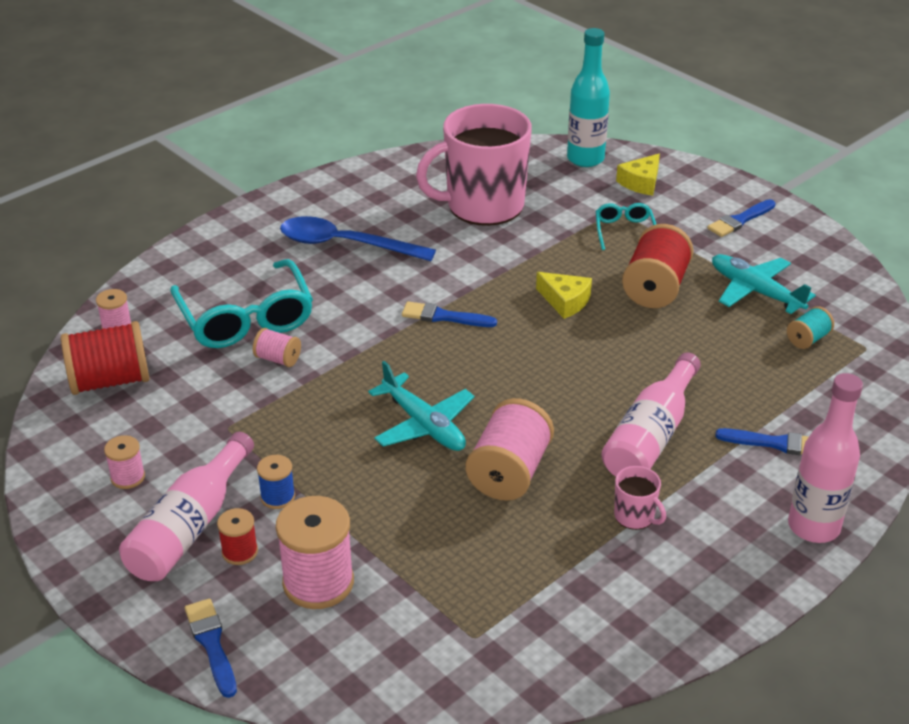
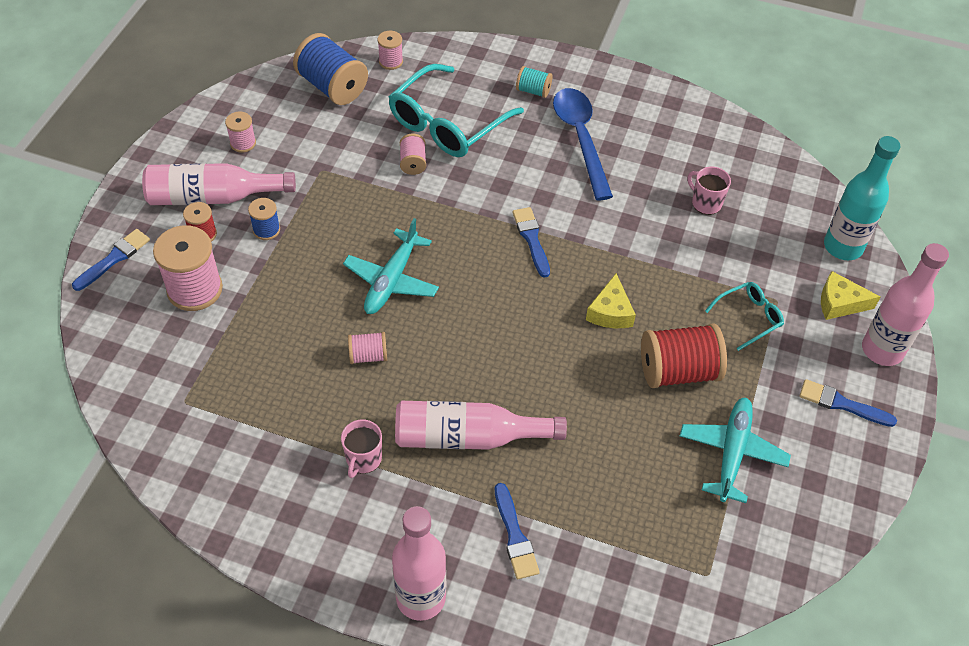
camera: 60 degrees right, 15 degrees up
red spool [61,321,149,395] -> blue spool [293,33,368,105]
pink mug [416,104,532,226] -> pink mug [687,167,731,215], size x0.40
pink spool [466,398,554,501] -> pink spool [348,332,387,364], size x0.52
turquoise spool [787,306,834,349] -> turquoise spool moved to [516,66,552,98]
none -> pink bottle [862,243,949,366]

